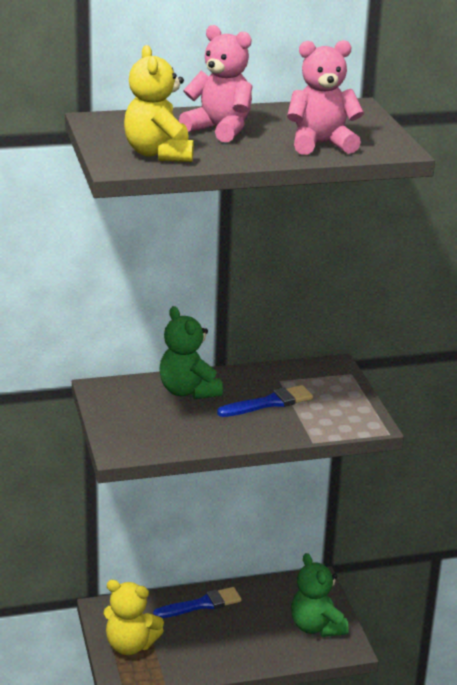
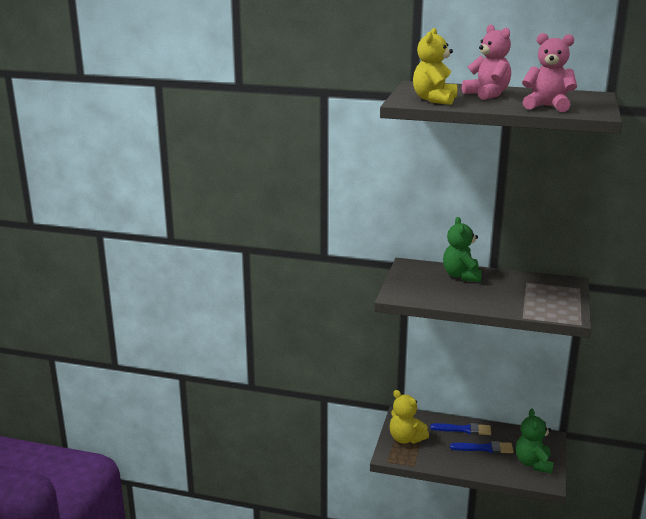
camera: 30 degrees right, 5 degrees down
blue brush [217,385,313,417] -> blue brush moved to [450,441,514,454]

